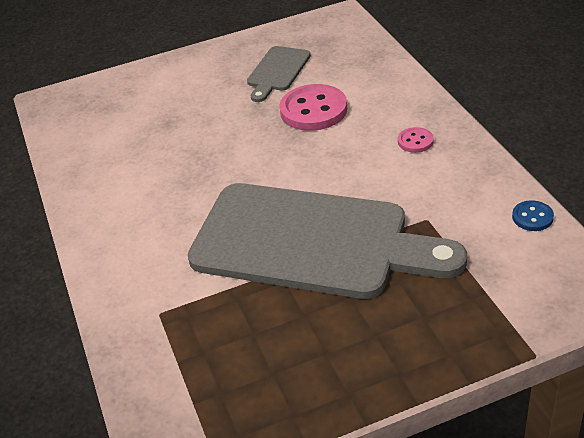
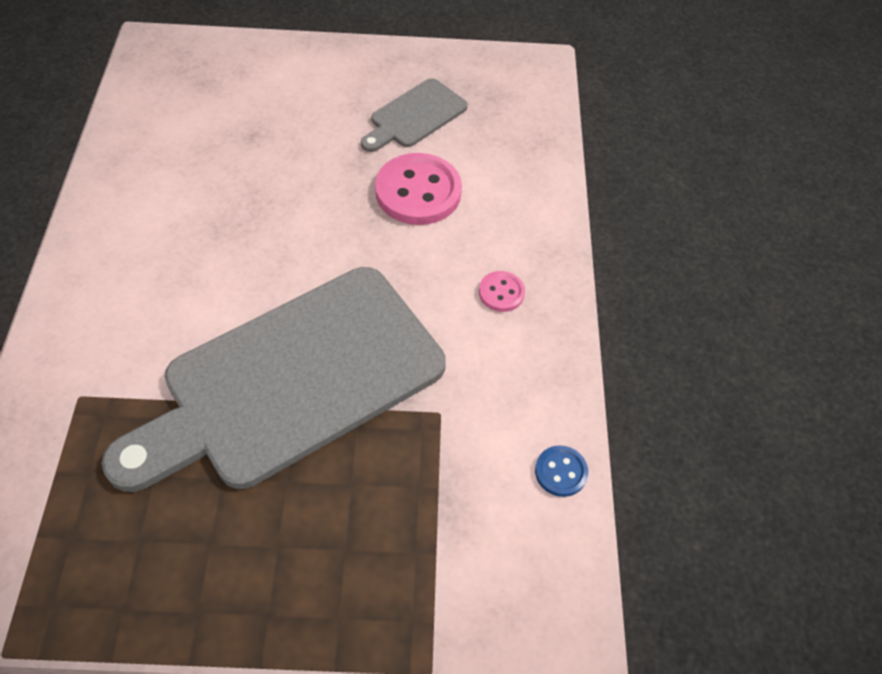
camera: 15 degrees right, 15 degrees up
grey cutting board [187,183,467,299] -> grey cutting board turned 105 degrees clockwise [101,267,446,492]

